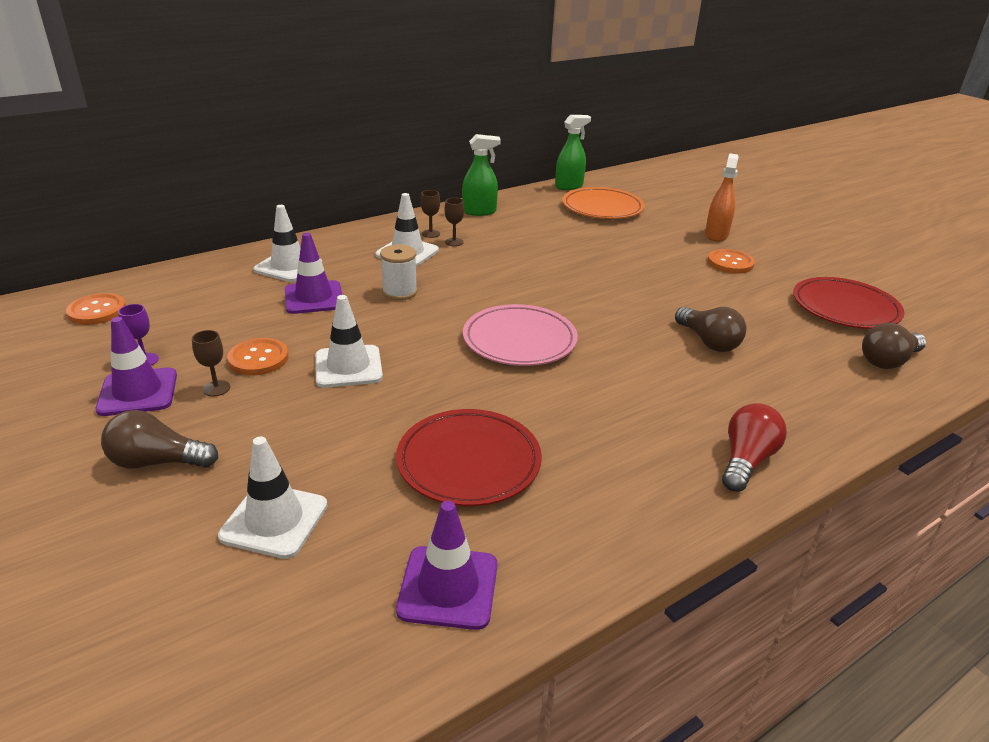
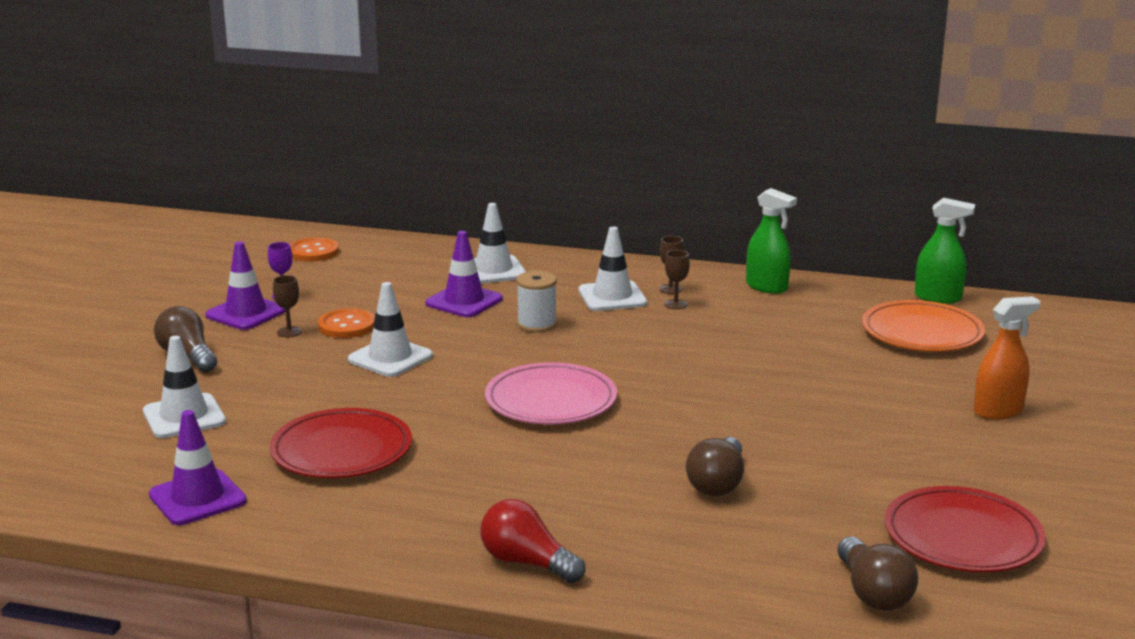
camera: 50 degrees right, 10 degrees down
orange button [708,249,755,274] -> none
red light bulb [722,403,787,492] -> red light bulb turned 135 degrees counterclockwise [480,499,586,583]
brown light bulb [862,323,926,369] -> brown light bulb turned 120 degrees counterclockwise [837,537,918,611]

